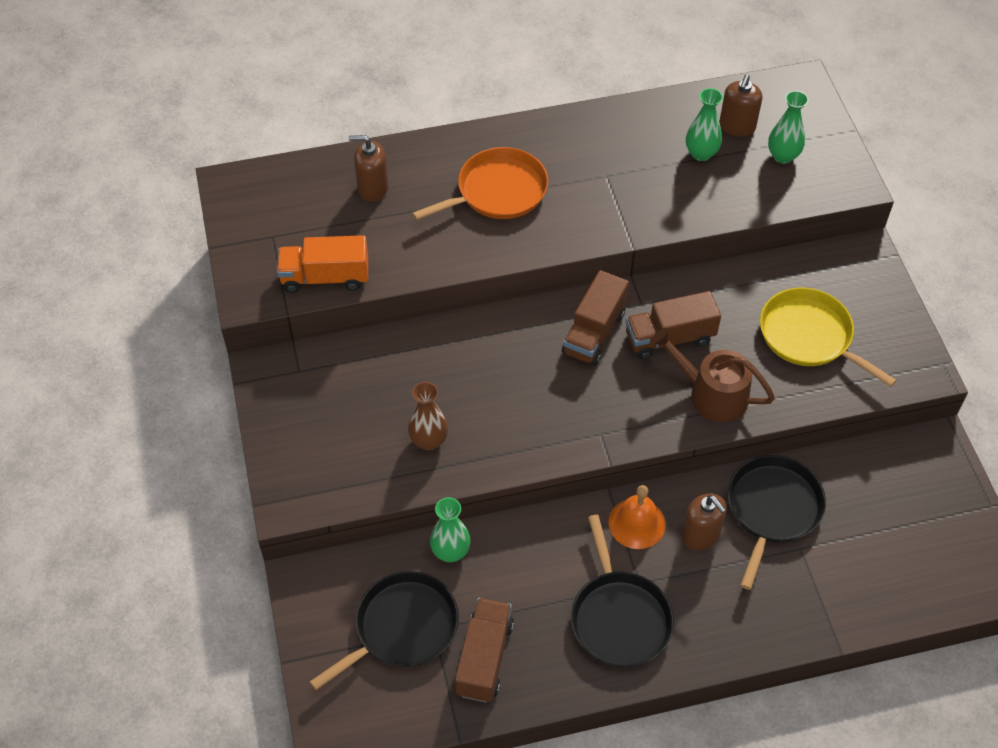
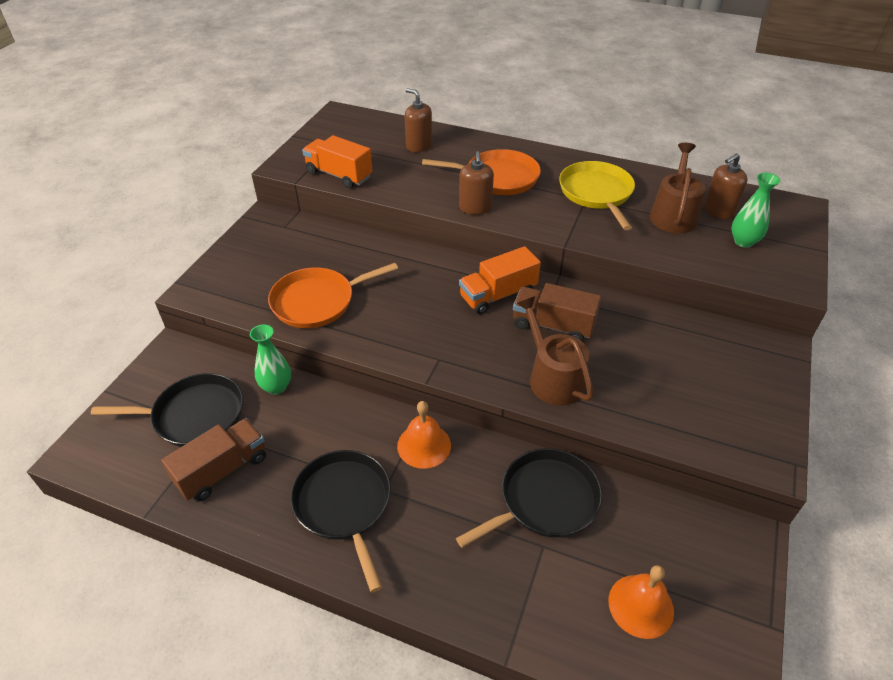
camera: 35 degrees right, 10 degrees down
brown vase [408,382,448,450] -> orange pan [268,263,398,328]
brown truck [562,270,629,365] -> orange truck [459,246,541,314]
black pan [571,515,674,668] -> black pan turned 135 degrees clockwise [291,450,391,593]
brown soap dispenser [682,493,727,550] -> brown soap dispenser moved to [459,151,494,215]
green vase [686,88,723,161] -> brown watering can [650,143,706,233]
yellow pan [760,288,897,387] -> yellow pan moved to [559,161,635,230]
none -> orange bell [609,565,674,639]

